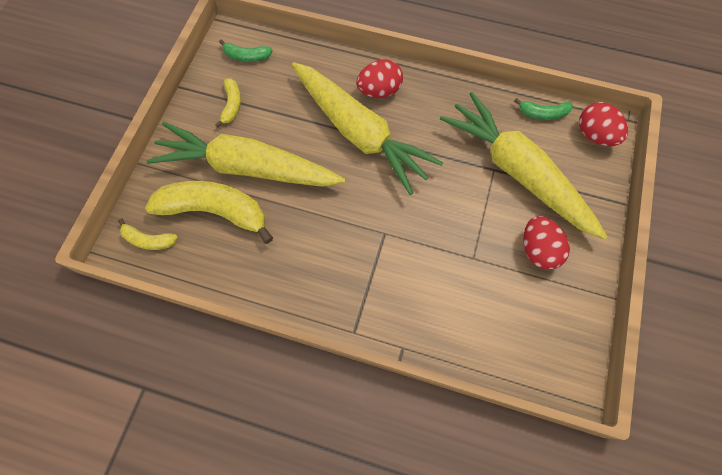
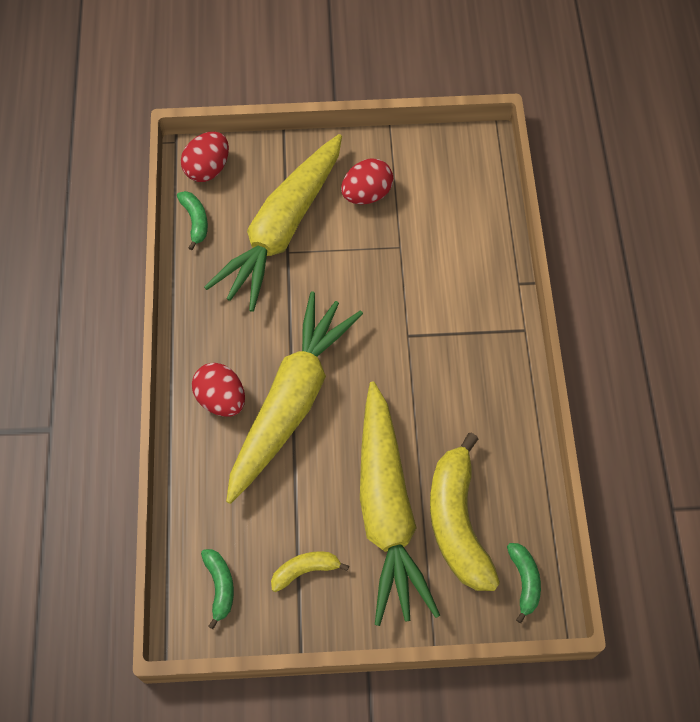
camera: 110 degrees left, 5 degrees down
yellow banana [118,218,178,250] -> green banana [507,543,541,623]

